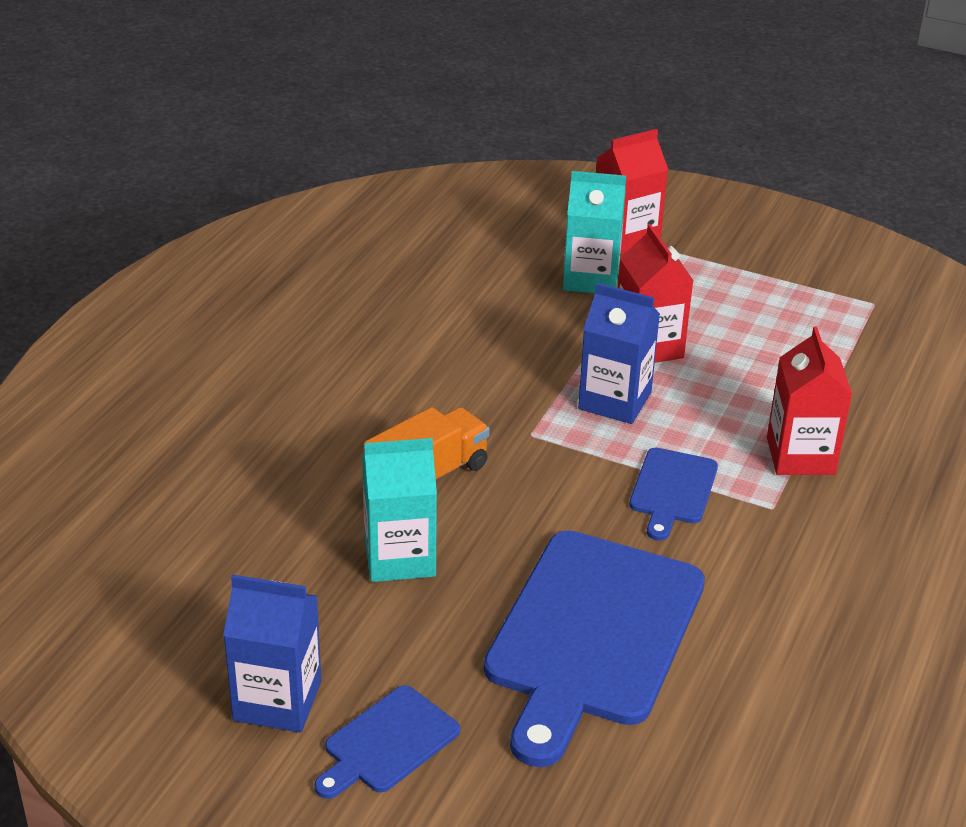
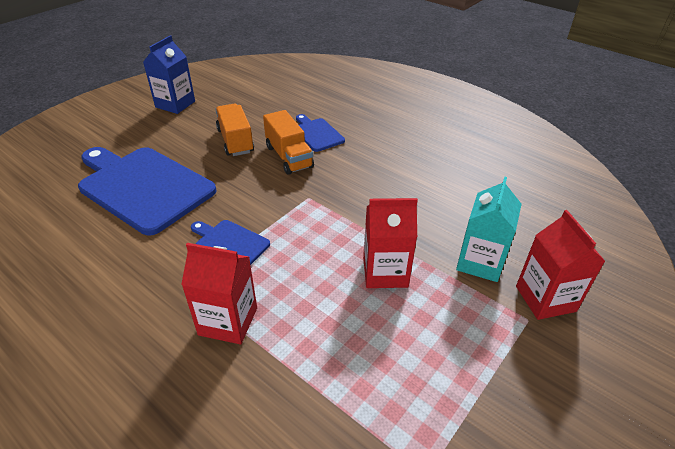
camera: 105 degrees right, 5 degrees up
blue cutting board [314,685,460,799] -> blue cutting board moved to [296,114,345,152]
turquoise carton [362,438,437,582] -> orange truck [216,104,254,156]
blue carton [578,283,660,424] -> none

